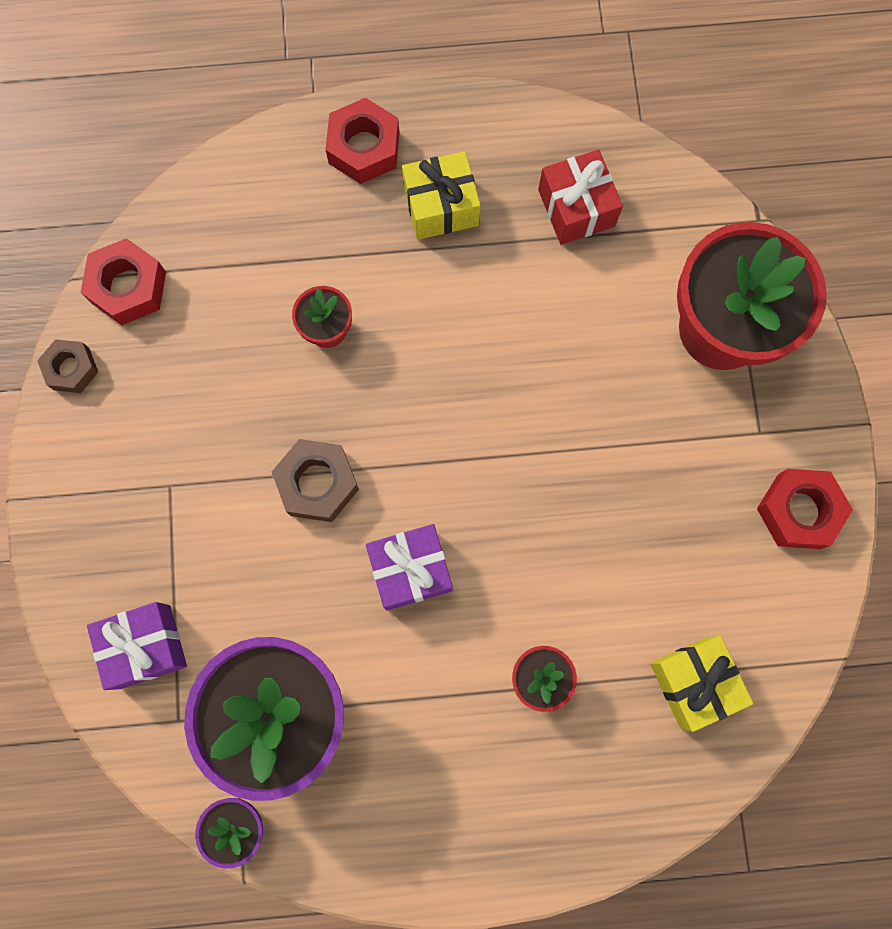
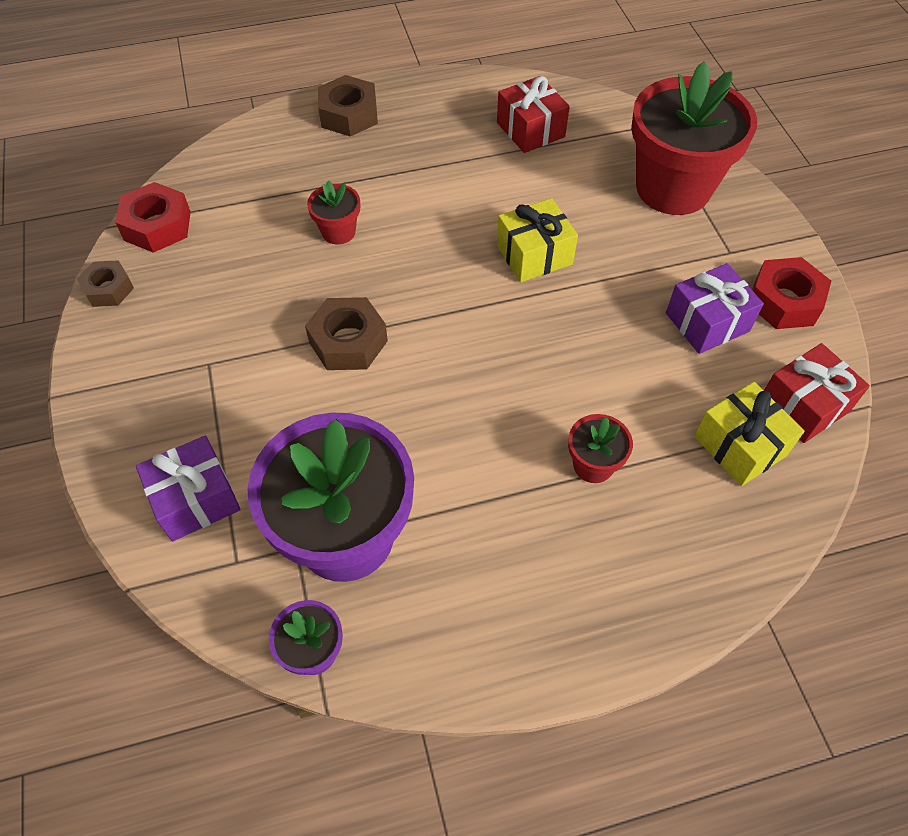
camera: 10 degrees left, 20 degrees down
red nut [325,98,399,184] -> brown nut [318,75,378,136]
purple gift [366,524,453,611] -> purple gift moved to [666,263,764,354]
yellow gift [402,151,480,240] -> yellow gift moved to [497,198,578,282]
none -> red gift [764,343,870,443]

